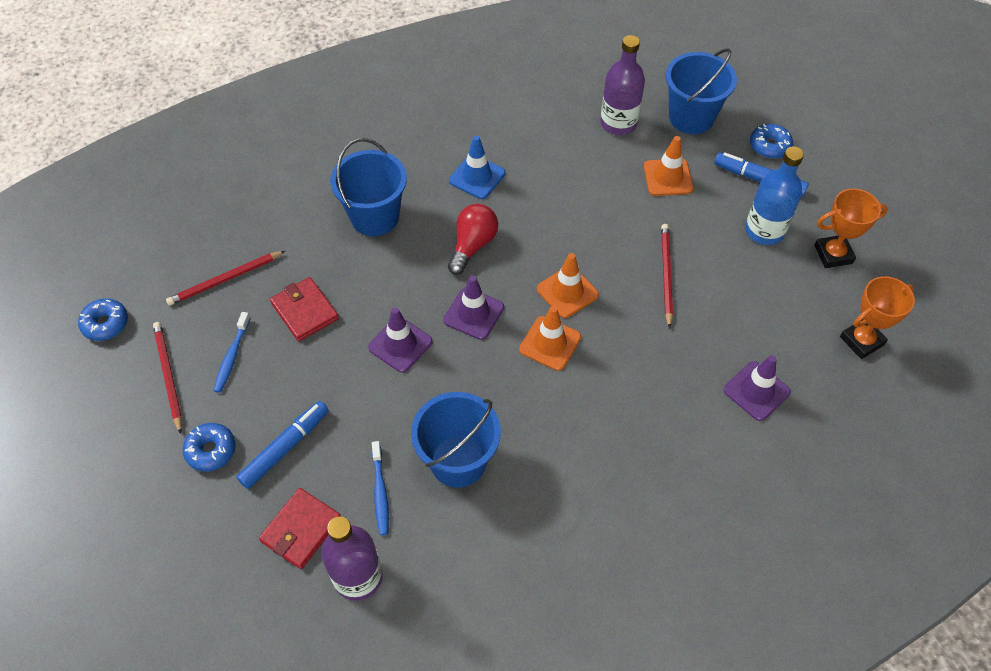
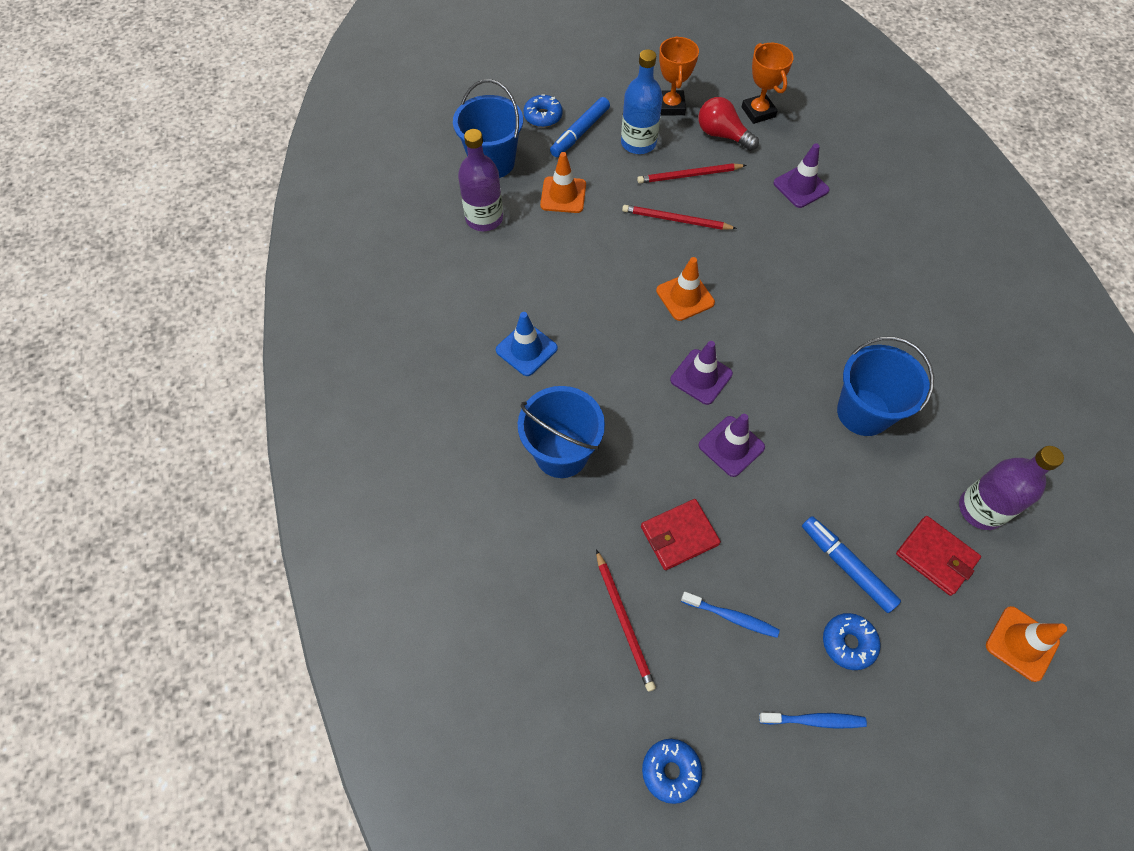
camera: 80 degrees left, 5 degrees up
red pencil [153,322,182,434] -> red pencil moved to [637,163,746,183]
blue toothbrush [372,441,389,535] -> blue toothbrush moved to [759,713,867,728]
red light bulb [448,204,498,275] -> red light bulb moved to [699,97,759,151]
orange traffic cone [519,306,581,371] -> orange traffic cone moved to [986,606,1067,682]

